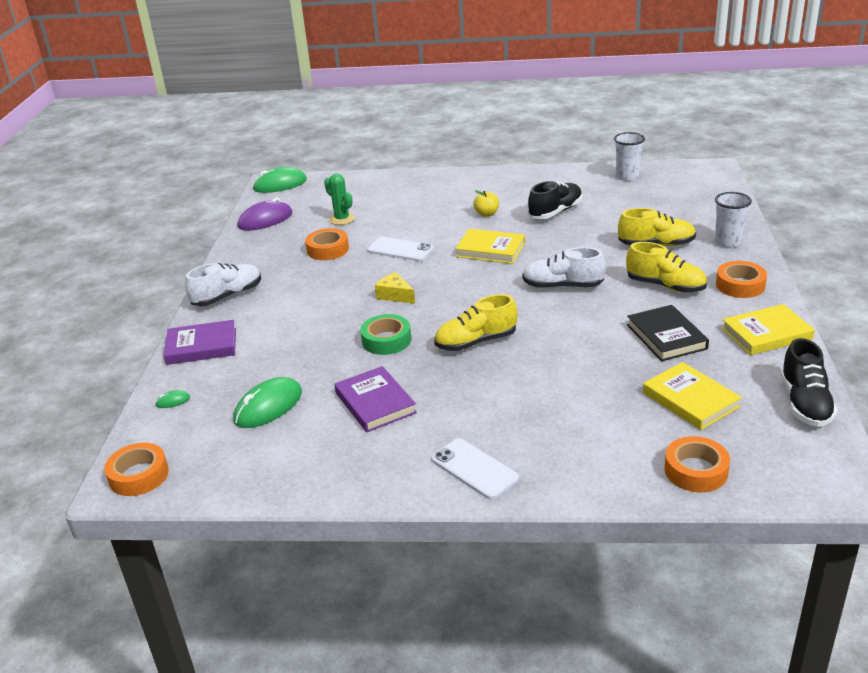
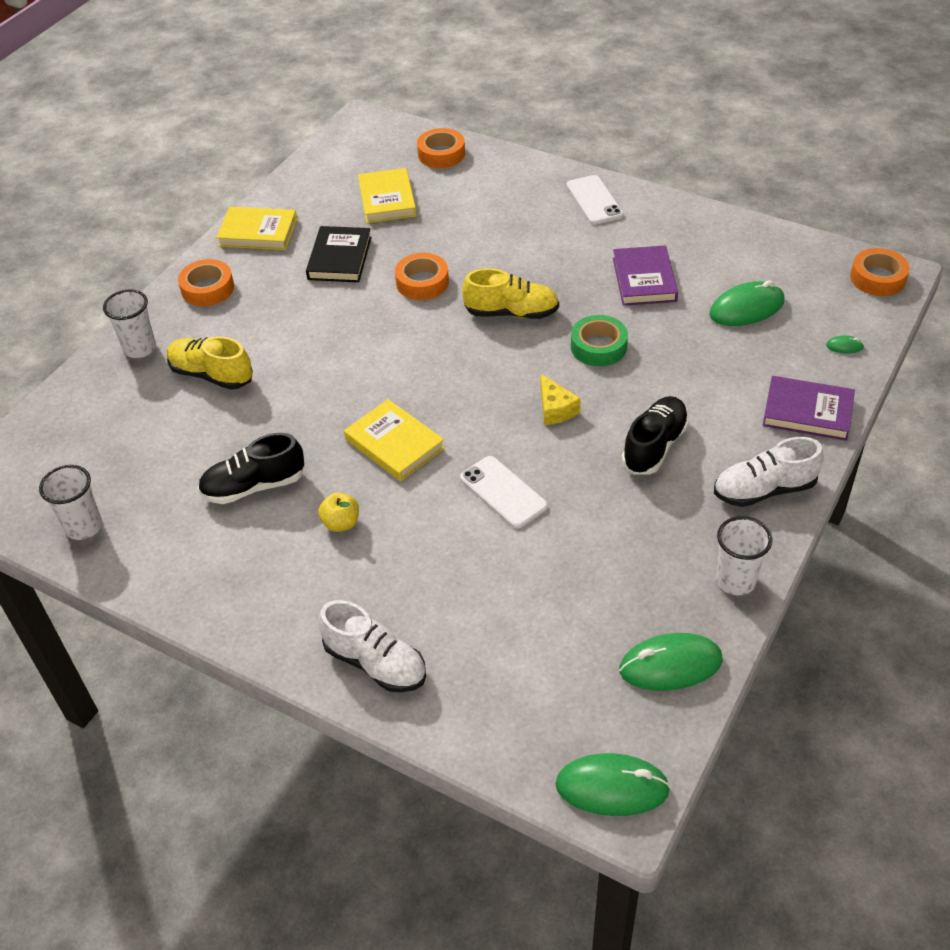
camera: 155 degrees left, 15 degrees up
purple mouse [238,198,293,231] -> green mouse [619,633,723,691]
orange tape [305,228,349,260] -> orange tape moved to [395,253,449,300]
green cactus [324,173,355,225] -> none
white shoe [522,247,606,289] -> white shoe moved to [319,600,426,693]
yellow shoe [626,242,707,293] -> none
black shoe [780,338,837,427] -> black shoe moved to [622,396,689,475]
none -> white cup [716,516,772,595]

